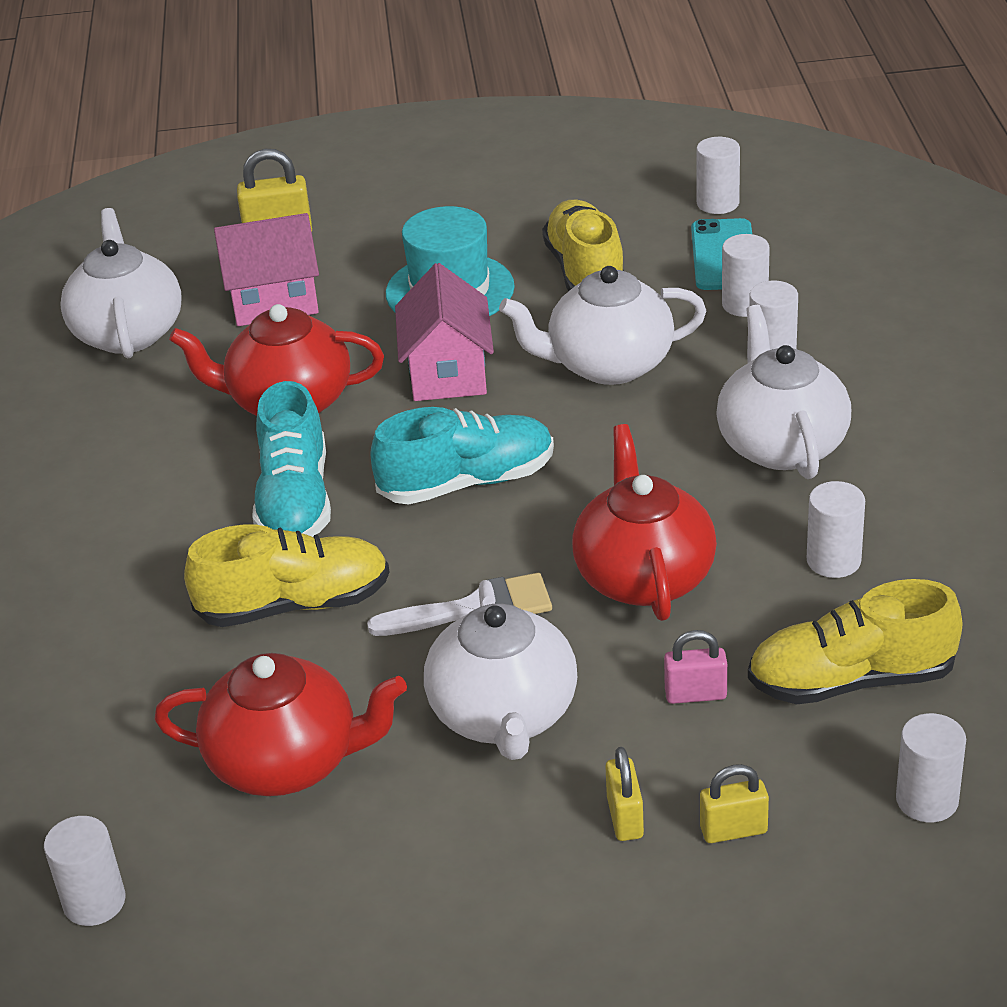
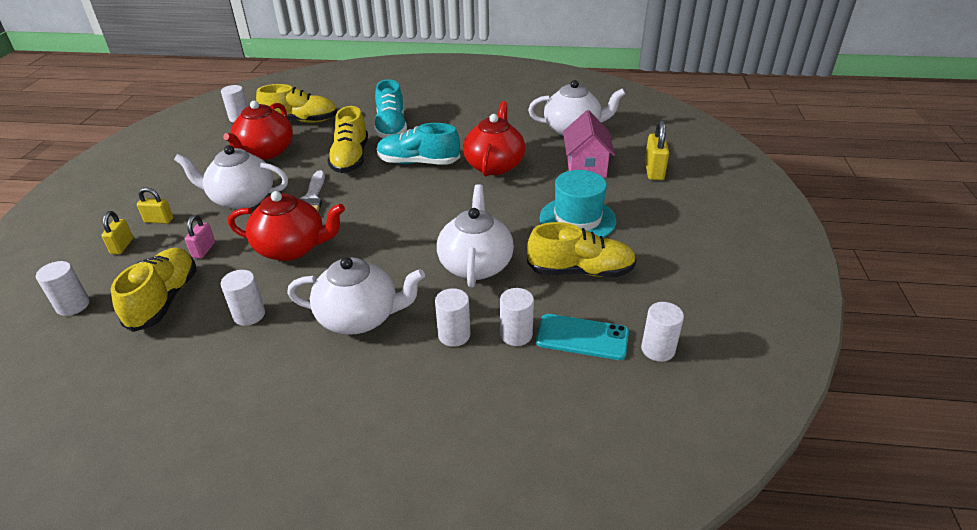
camera: 100 degrees right, 0 degrees up
turquoise shoe [370,407,554,505] -> turquoise shoe moved to [374,79,407,138]
pink house [395,263,494,401] -> none
none -> yellow shoe [256,84,337,123]

